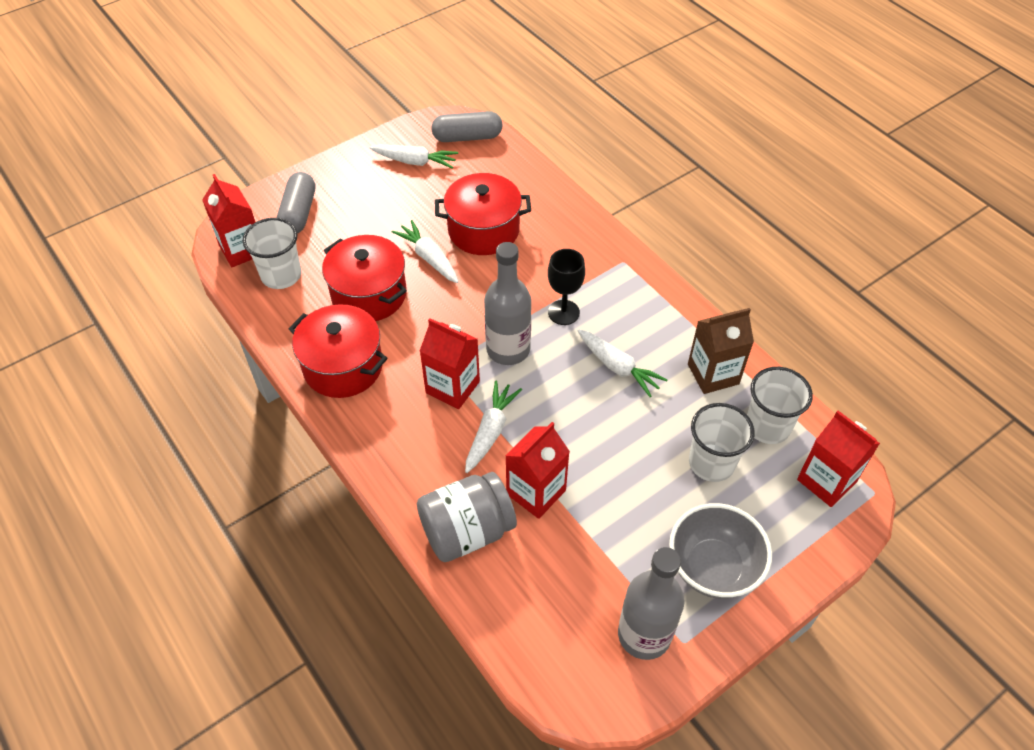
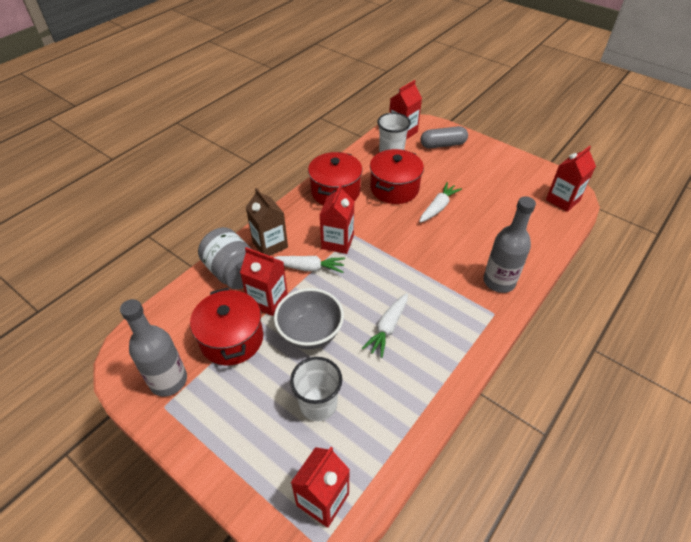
camera: 75 degrees right, 5 degrees down
white carrot [369,144,458,169] -> none
grey capsule [431,111,502,142] -> red carton [546,146,596,212]
red pot [435,173,531,255] -> red pot moved to [190,288,263,366]
grey bottle [484,242,531,365] -> grey bottle moved to [483,196,536,293]
black goblet [548,249,585,325] -> none
grey bowl [669,503,772,599] -> grey bowl moved to [274,288,344,349]
brown carton [688,308,754,394] -> brown carton moved to [246,188,288,256]
white cup [747,367,813,444] -> none

